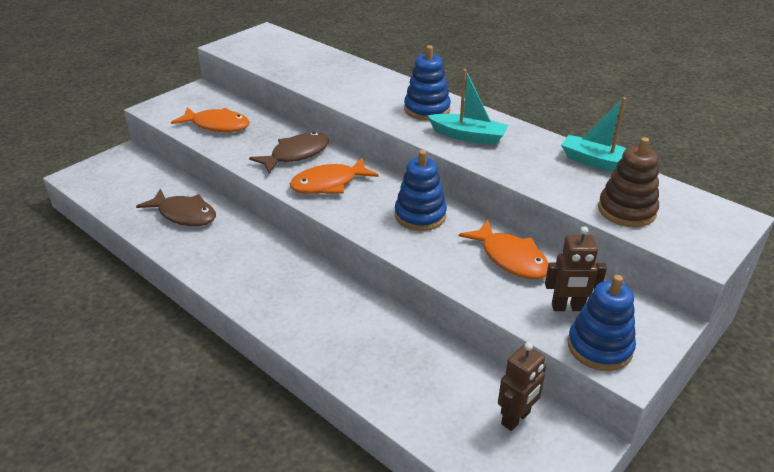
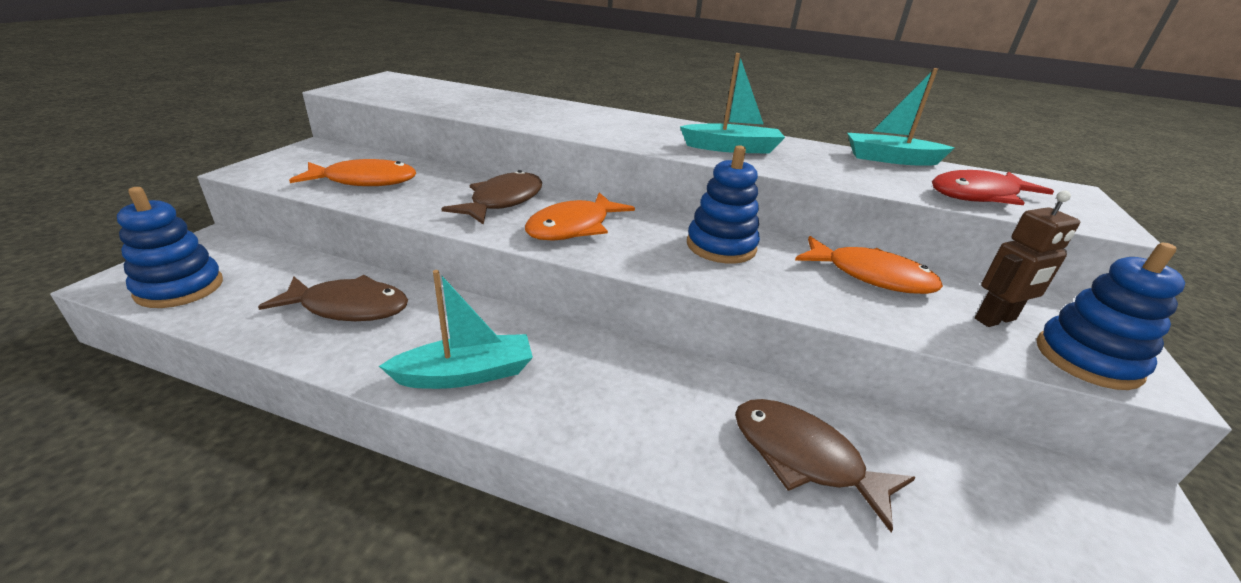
camera: 25 degrees left, 5 degrees down
blue stacking toy [404,45,451,121] -> blue stacking toy moved to [117,187,223,308]
brown robot [498,342,546,431] -> none
brown stacking toy [598,137,659,227] -> red fish [932,170,1054,205]
none -> turquoise boat [379,270,533,389]
none -> brown fish [735,399,916,532]

